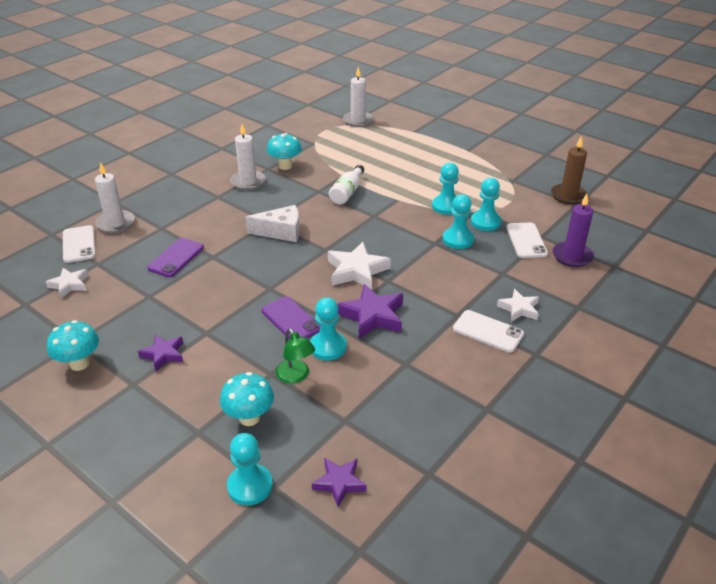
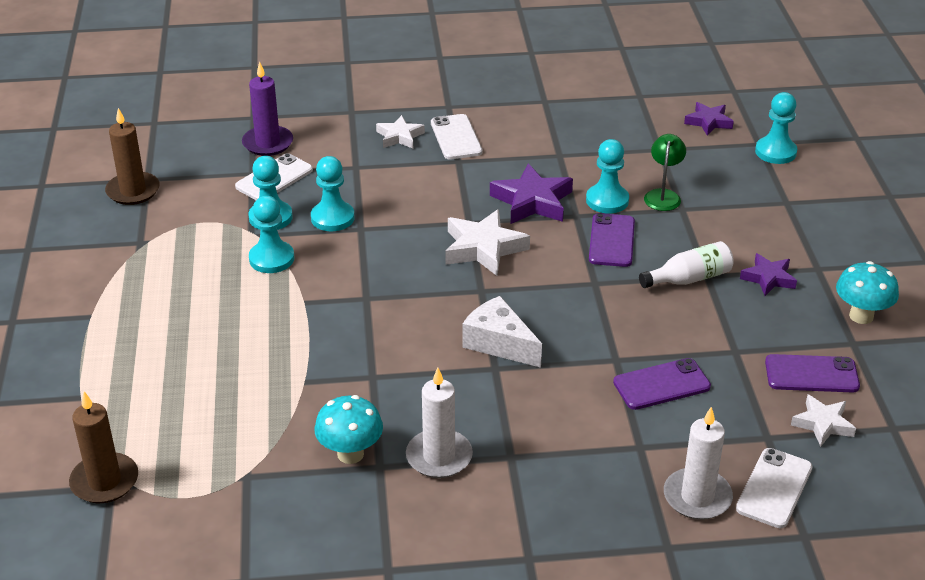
camera: 135 degrees left, 0 degrees up
turquoise mushroom [220,372,274,426] -> none
white bottle [329,165,364,205] -> white bottle moved to [639,241,734,288]
white candle [343,67,374,127] -> brown candle [69,391,138,503]
none -> purple phone [765,354,860,392]

